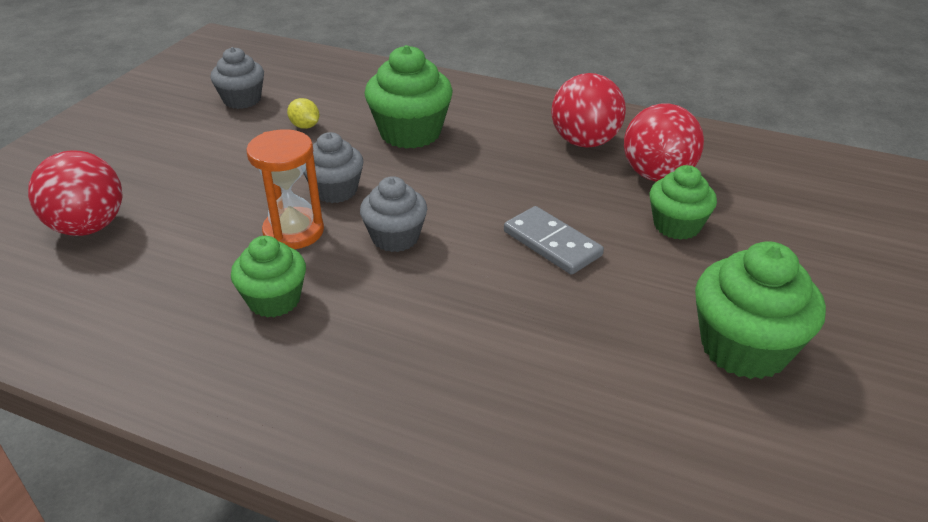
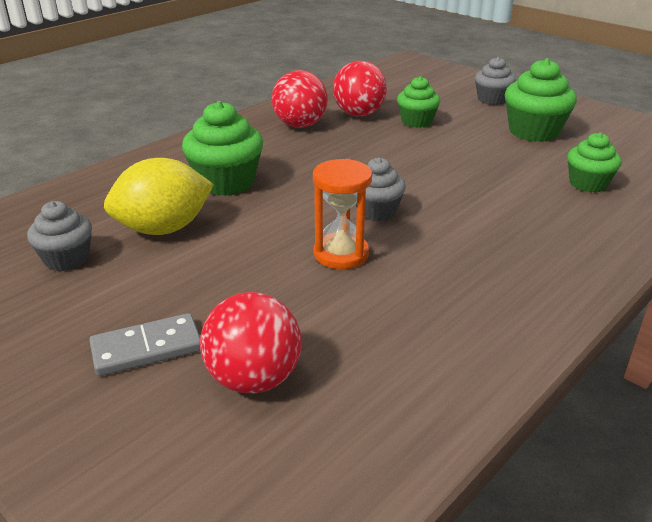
camera: 70 degrees left, 5 degrees down
green cupcake [231,236,306,318] -> green cupcake moved to [567,132,622,192]
yellow lemon [287,98,319,129] -> yellow lemon [104,158,214,235], size x2.44
grey cupcake [304,132,364,203] -> grey cupcake moved to [475,57,516,105]
grey domino [504,206,604,275] -> grey domino moved to [90,313,201,376]

